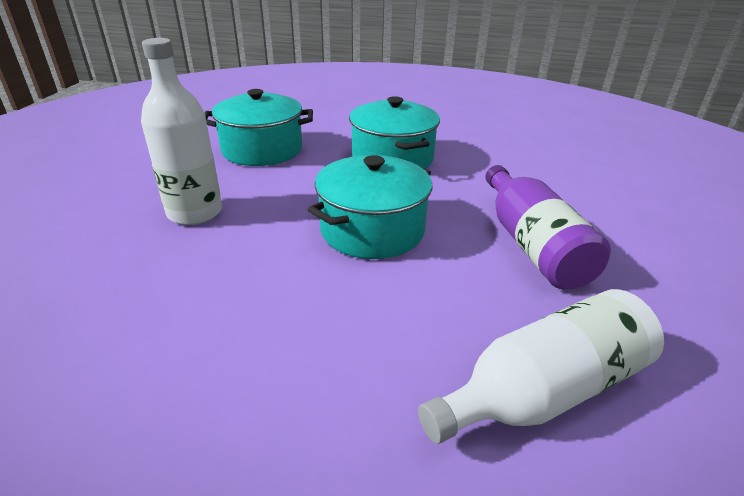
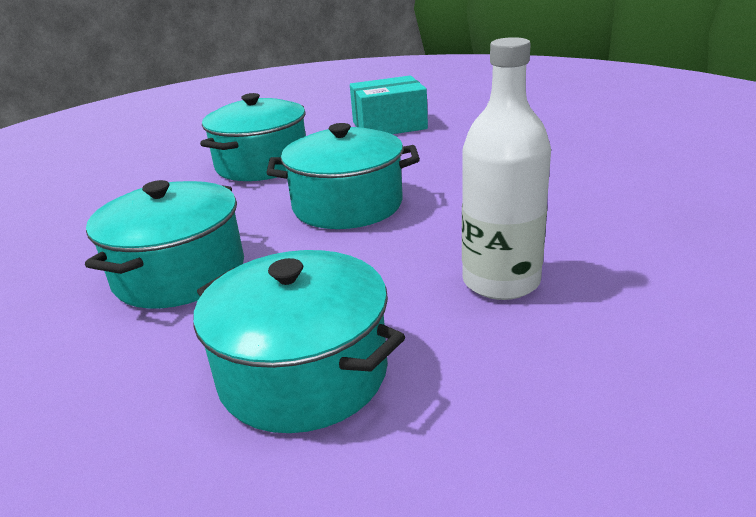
camera: 135 degrees left, 5 degrees down
white bottle [418,289,664,444] -> turquoise box [350,75,428,134]
purple bottle [486,165,611,290] -> turquoise pot [200,93,306,181]

